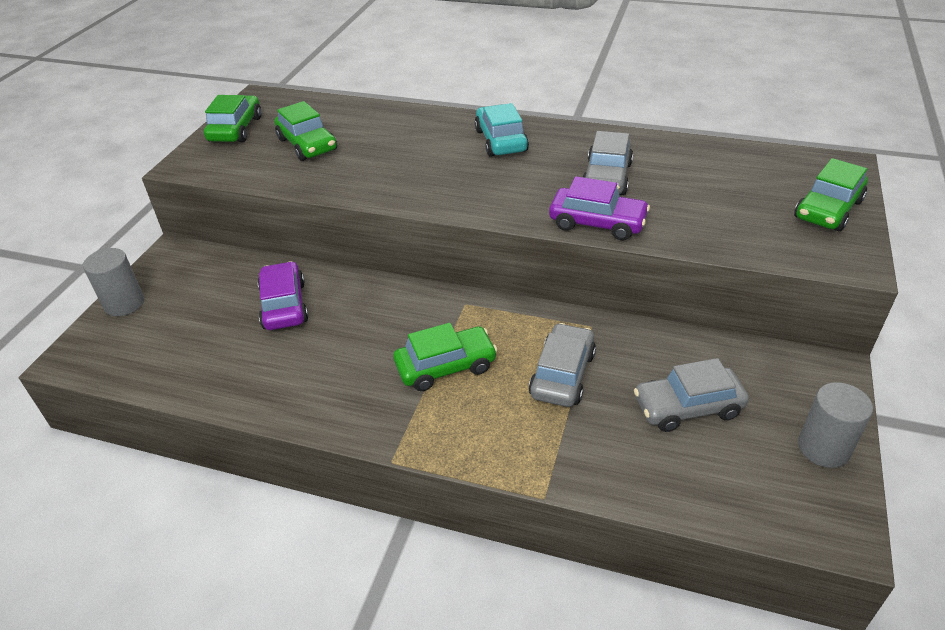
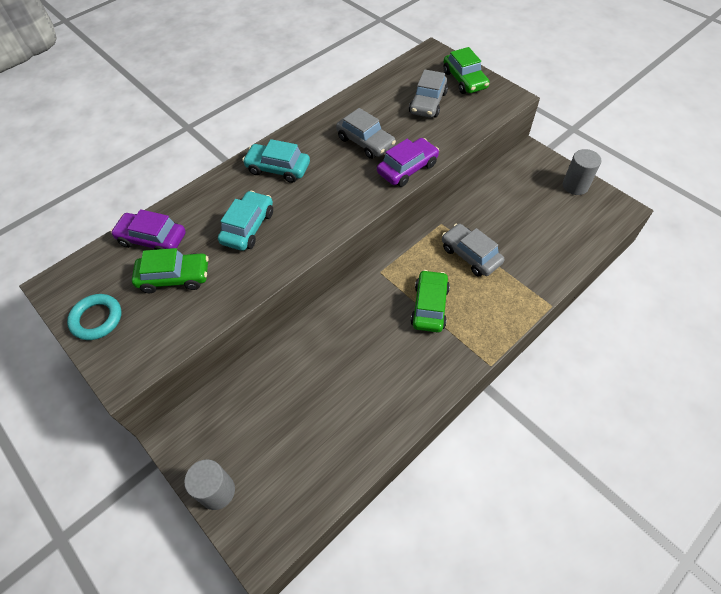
camera: 60 degrees left, 15 degrees up
green car [204,95,261,142] -> turquoise ring [67,294,122,340]
purple car [257,261,308,330] -> purple car moved to [111,209,186,250]
grey car [634,358,749,432] -> grey car moved to [409,69,448,118]
none -> turquoise car [218,191,273,251]

